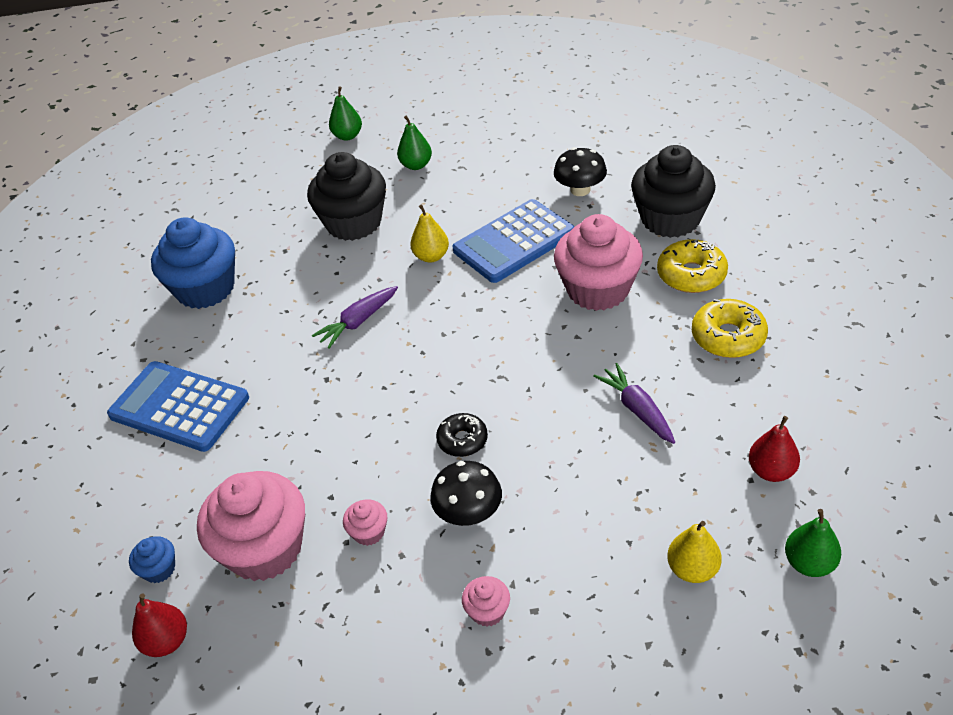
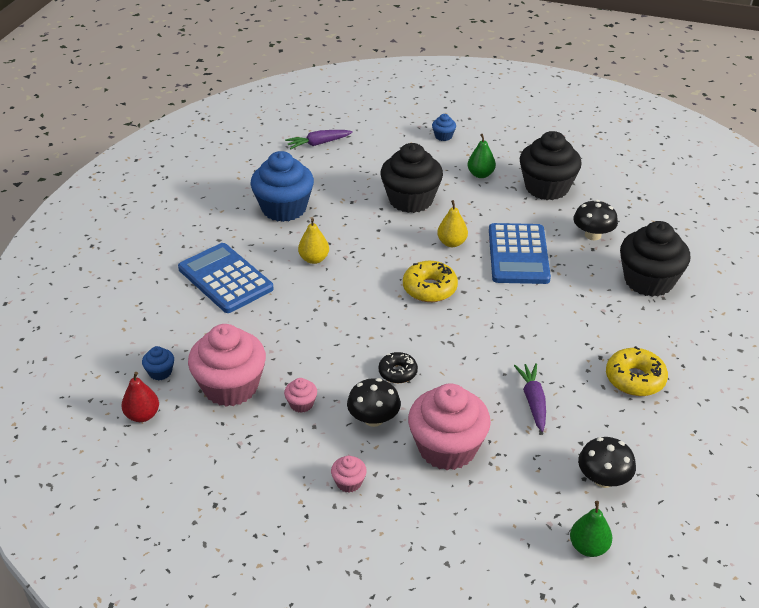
camera: 20 degrees right, 5 degrees down
purple carrot [312,286,398,349] -> purple carrot moved to [285,130,353,149]
green pear [329,87,362,141] -> blue cupcake [432,114,456,141]
blue calculator [452,199,575,283] -> blue calculator turned 75 degrees counterclockwise [489,223,551,284]
pink cupcake [554,214,643,311] -> pink cupcake moved to [408,384,491,470]
yellow donut [657,239,728,293] -> yellow donut moved to [403,261,458,302]
yellow pear [667,521,722,583] -> yellow pear moved to [298,218,329,264]
red pear [749,416,800,482] -> black mushroom [578,437,636,488]
none -> black cupcake [520,131,582,200]

